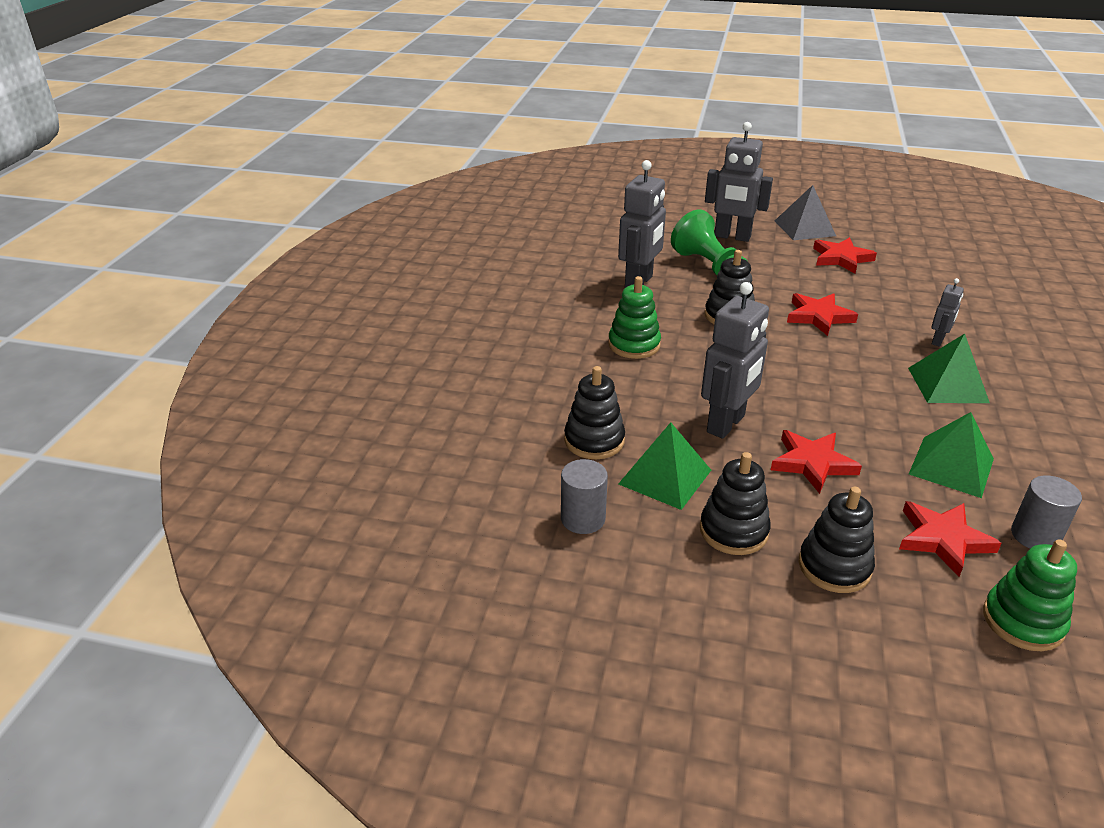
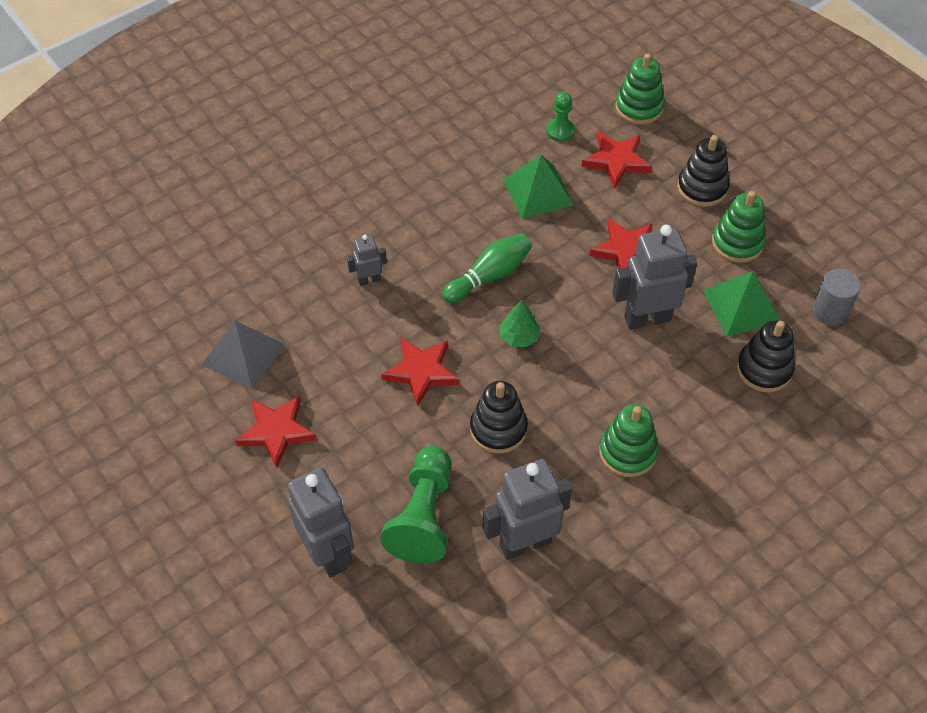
camera: 140 degrees left, 20 degrees up
black stacking toy [700,452,771,555] -> green stacking toy [712,191,766,263]
grey pyramid [775,185,836,240] -> grey pyramid moved to [202,320,285,389]
green pyramid [908,334,990,403] -> none
grey cylinder [1011,475,1082,549] -> green pawn [546,92,575,142]
none -> green bowling pin [442,233,532,303]
none -> green tree [499,300,541,347]

